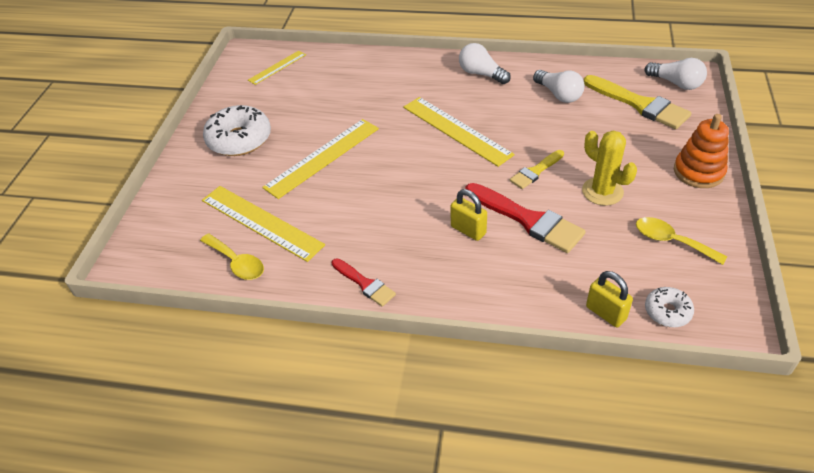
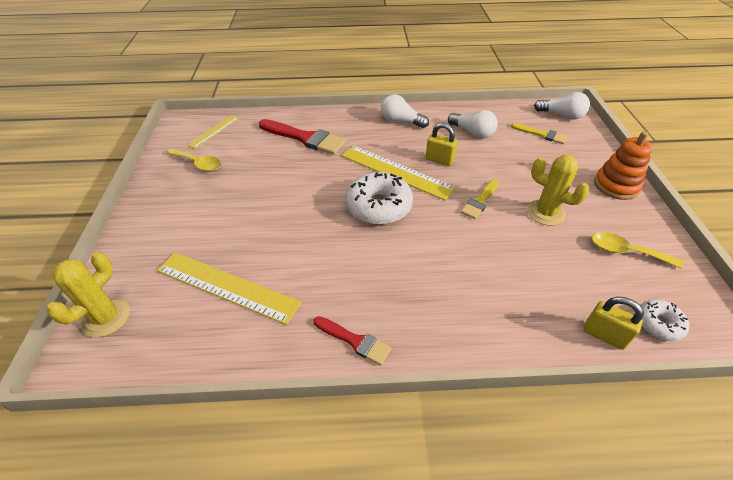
camera: 15 degrees left, 0 degrees up
yellow spoon [200,233,264,280] -> yellow spoon moved to [166,148,221,172]
white donut [203,105,271,156] -> white donut moved to [345,172,413,225]
yellow ruler [262,119,379,199] -> none
yellow padlock [451,189,487,241] -> yellow padlock moved to [426,123,458,166]
red brush [465,183,586,253] -> red brush moved to [259,119,347,155]
yellow brush [584,75,692,129] -> yellow brush [511,123,568,144], size x0.57
none -> yellow cactus [47,252,130,337]

